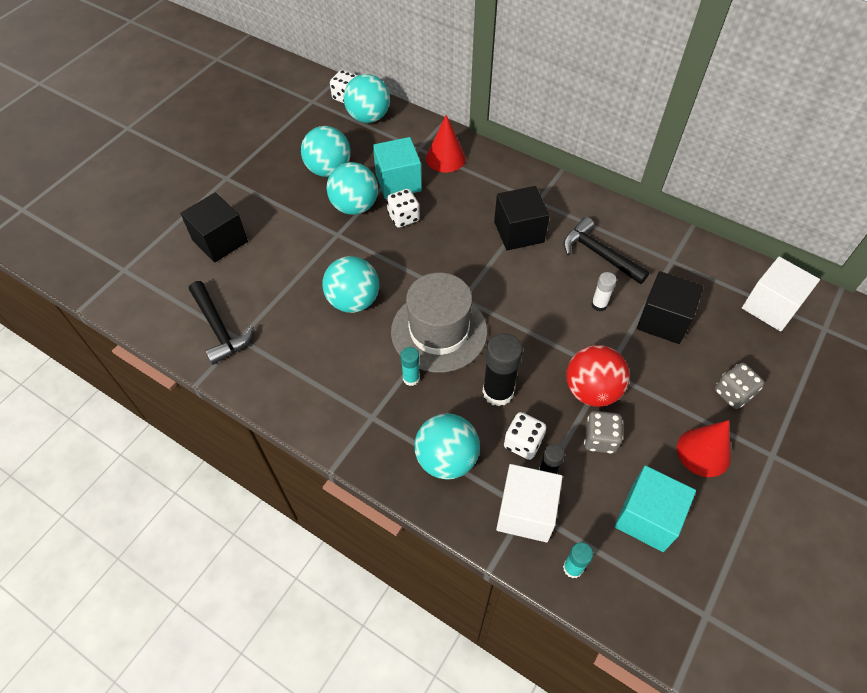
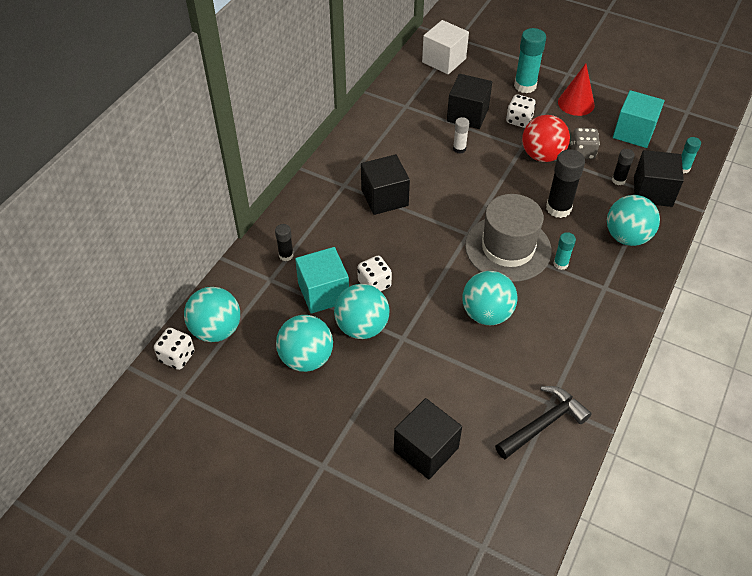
camera: 95 degrees left, 5 degrees down
red cone [426,115,466,173] -> black glue stick [275,224,293,261]
white cube [496,464,563,543] -> black cube [634,150,684,207]
white dice [504,412,546,460] -> white dice moved to [506,94,536,128]
black hammer [563,217,650,284] -> none
grey dice [715,363,764,409] -> turquoise glue stick [514,28,546,93]

